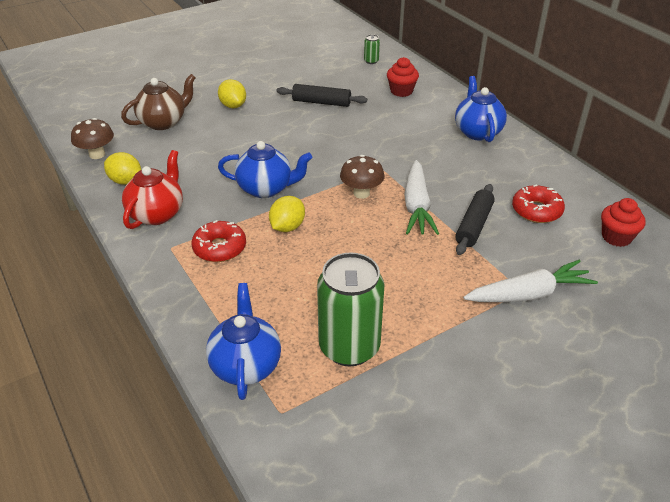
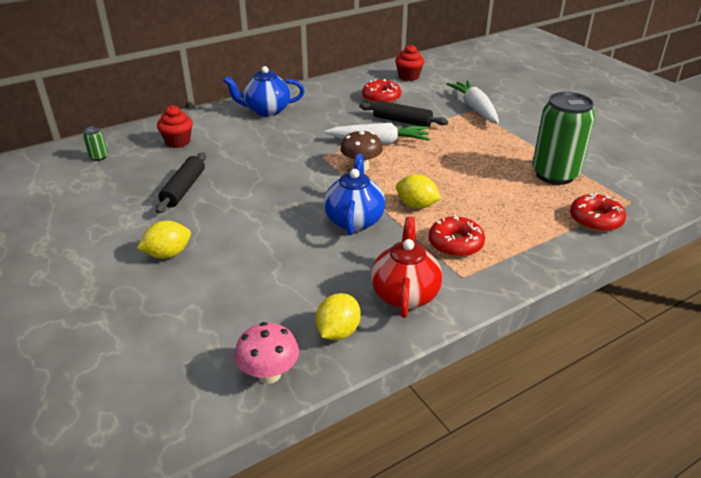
camera: 90 degrees left, 5 degrees down
brown mushroom [71,118,114,159] -> pink mushroom [235,322,299,384]
brown teapot [121,74,196,130] -> none
red teapot [122,150,183,229] -> red teapot turned 75 degrees clockwise [371,216,442,318]
blue teapot [206,283,281,400] -> red donut [570,193,626,232]

